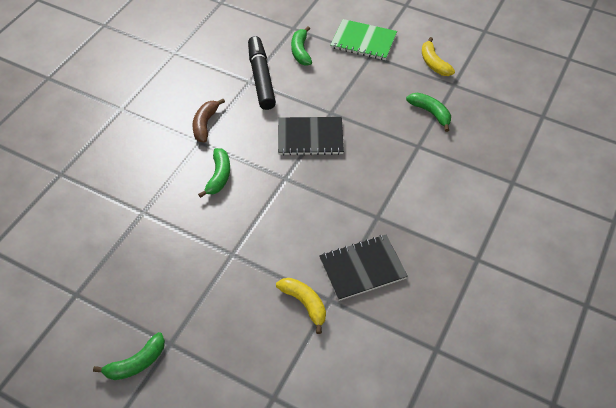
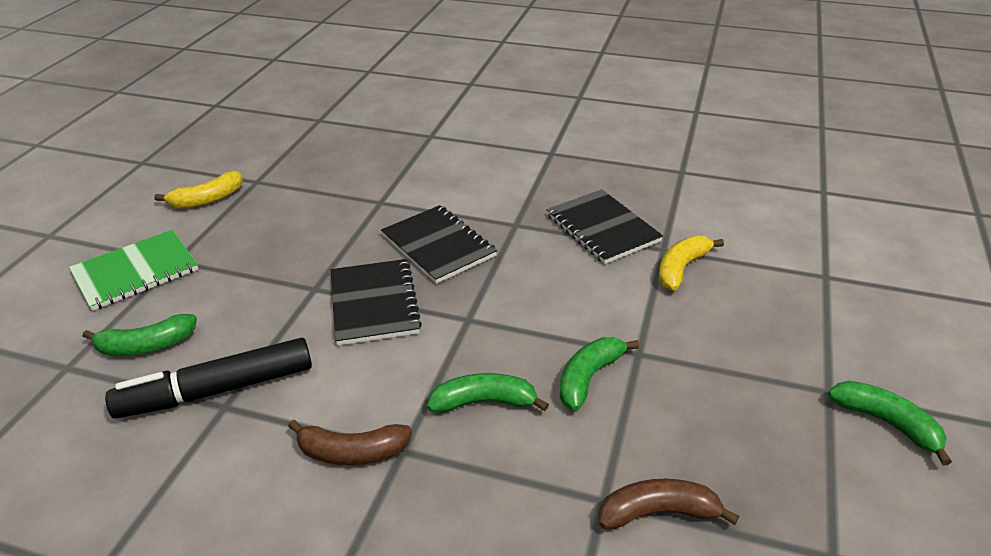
camera: 100 degrees left, 15 degrees down
green notebook [330,19,397,60] -> green notebook turned 45 degrees clockwise [69,230,199,311]
green banana [406,93,451,132] -> green banana moved to [560,337,639,411]
none -> black notebook [381,205,497,284]
none -> brown banana [599,479,739,529]

